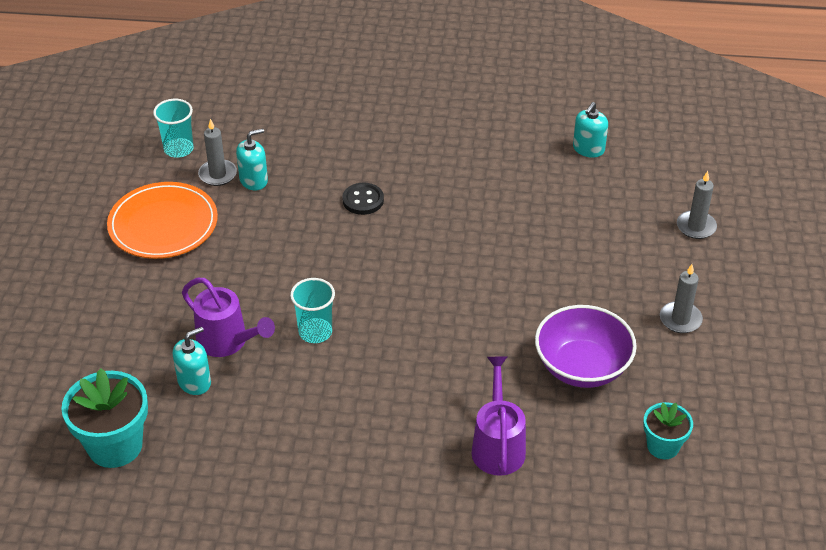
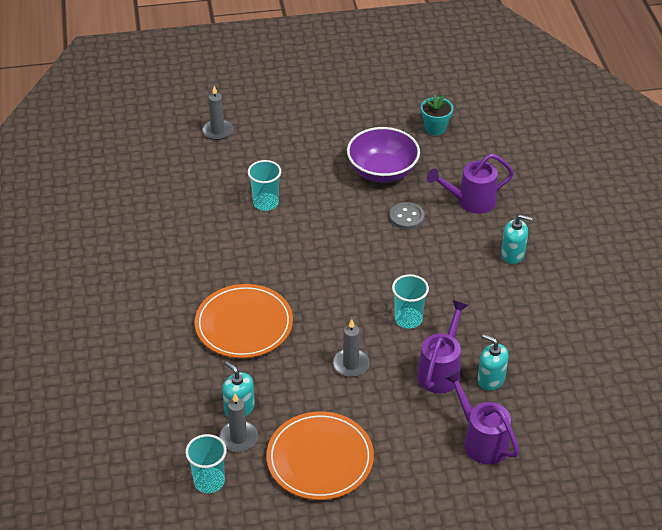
camera: 105 degrees left, 0 degrees up
turquoise flower pot [61,368,148,468] -> none
black button [342,183,384,215] -> orange plate [195,284,293,358]
turquoise soap dispenser [573,102,608,158] -> turquoise soap dispenser moved to [501,214,533,264]
grey candle [660,264,703,333] -> grey candle moved to [333,319,369,377]
none -> turquoise cup [248,160,281,211]
none -> grey button [390,202,425,230]
none -> purple watering can [444,370,519,464]

